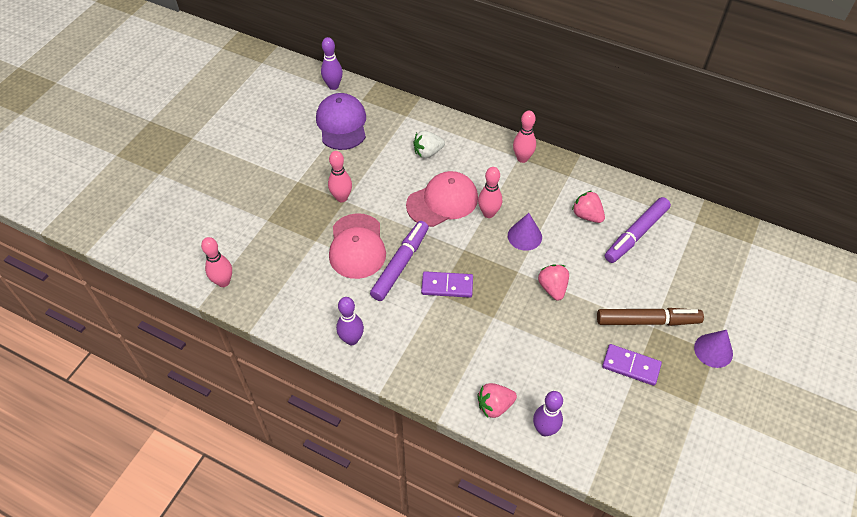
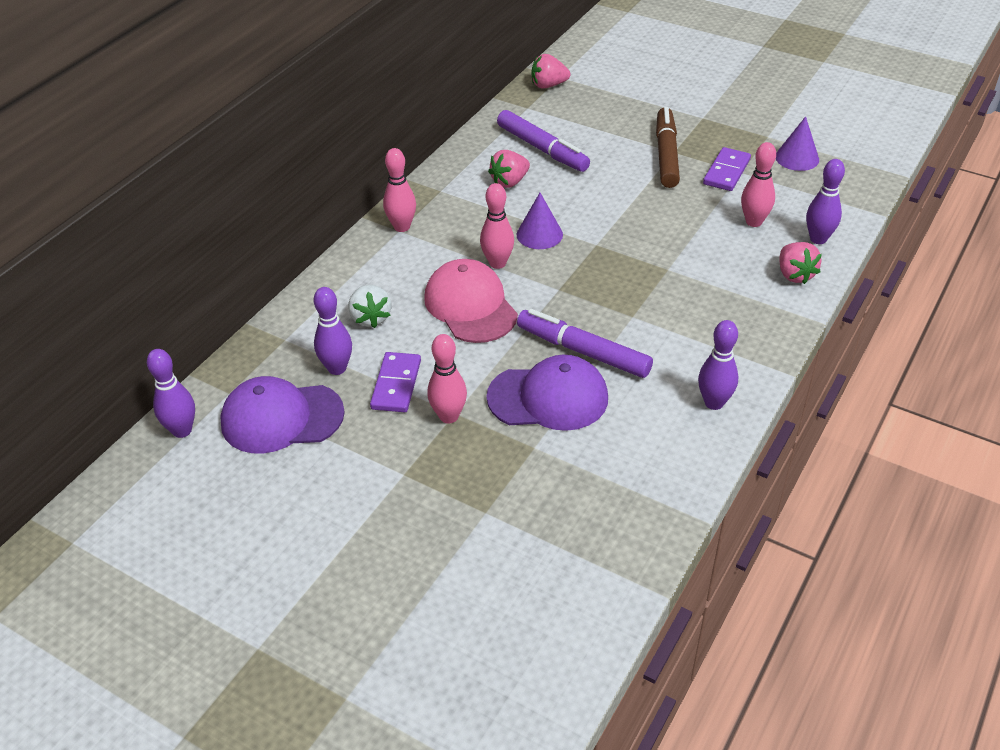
camera: 85 degrees left, 10 degrees down
pink bowling pin [201,237,232,287] -> pink bowling pin moved to [741,142,776,227]
pink cap [329,213,386,279] -> purple cap [486,355,608,431]
purple domino [421,271,473,298] -> purple domino moved to [370,352,421,412]
pink strawberry [538,265,569,301] -> pink strawberry moved to [532,54,571,89]
purple cone [694,330,733,368] -> purple cone moved to [776,116,819,171]
none -> purple bowling pin [314,287,352,375]

